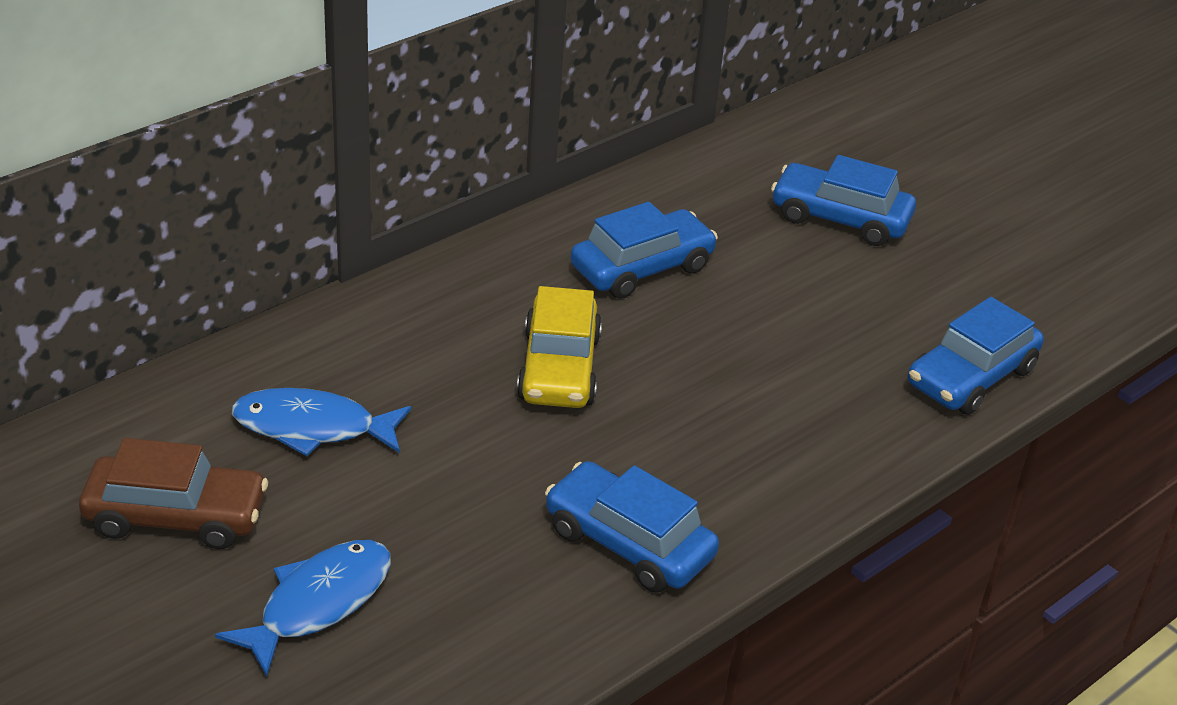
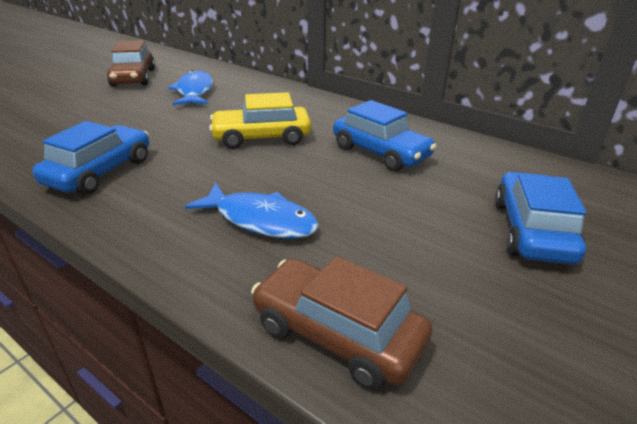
camera: 80 degrees right, 5 degrees down
blue fish [215,540,391,677] -> blue fish moved to [185,183,319,239]
blue car [908,297,1044,415] -> brown car [251,256,432,390]

